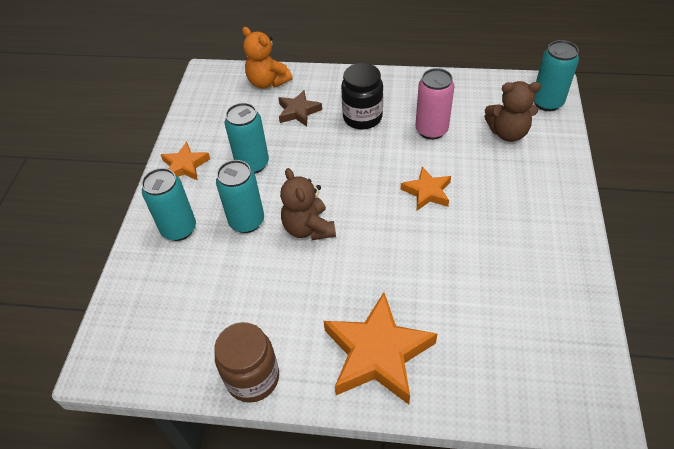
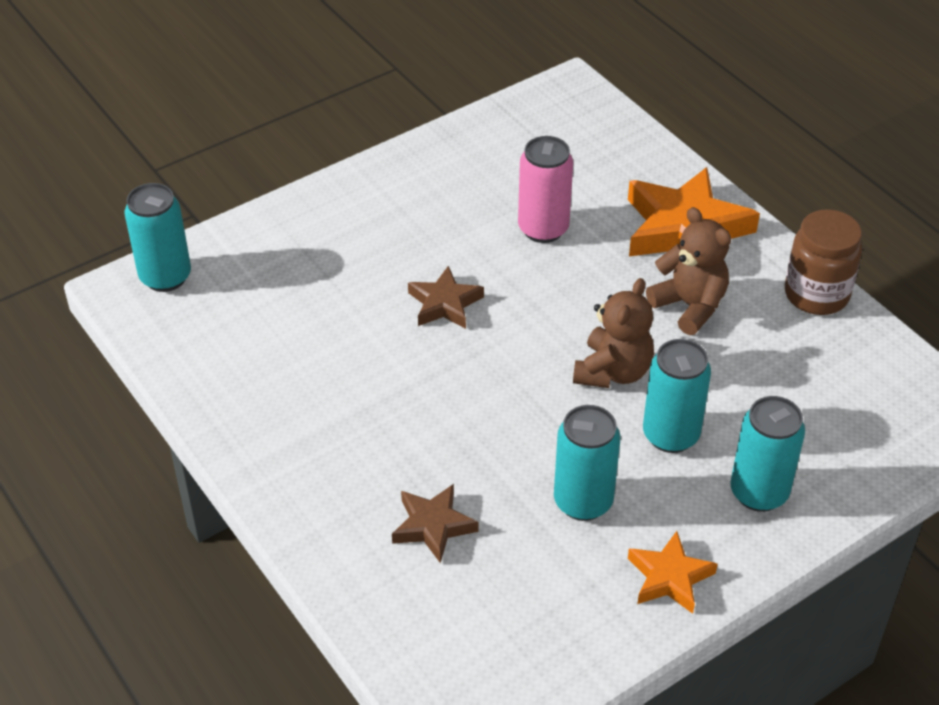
camera: 135 degrees left, 5 degrees down
orange teddy bear [242,27,292,89] -> none
black jar [341,63,383,130] -> none
orange star [401,167,451,211] -> brown star [408,266,484,329]
pink can [415,68,454,140] -> pink can moved to [518,136,573,243]
brown teddy bear [484,81,541,142] -> brown teddy bear moved to [646,207,731,335]

